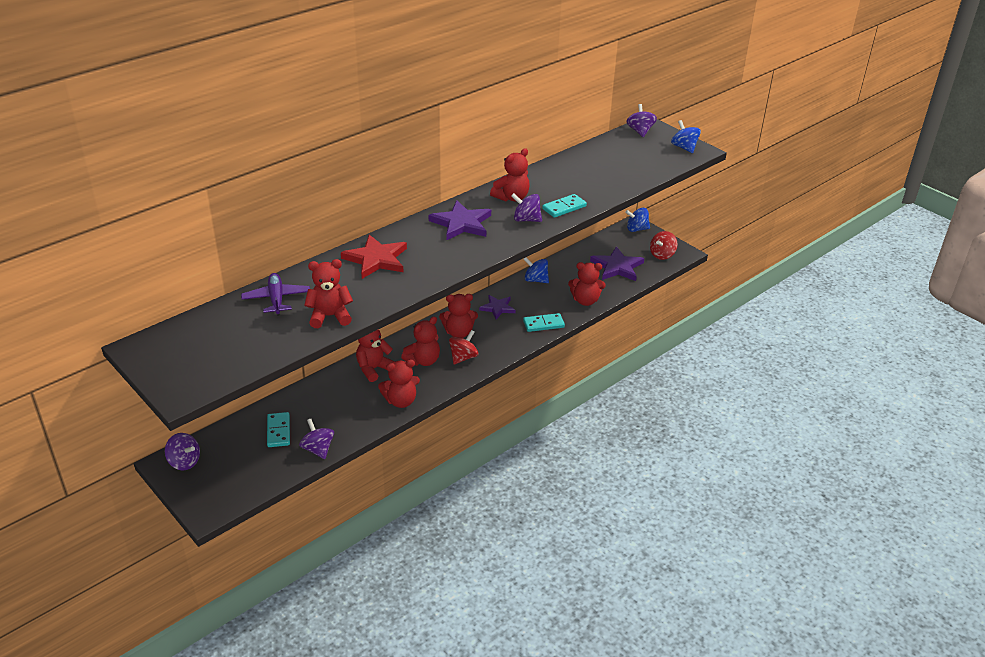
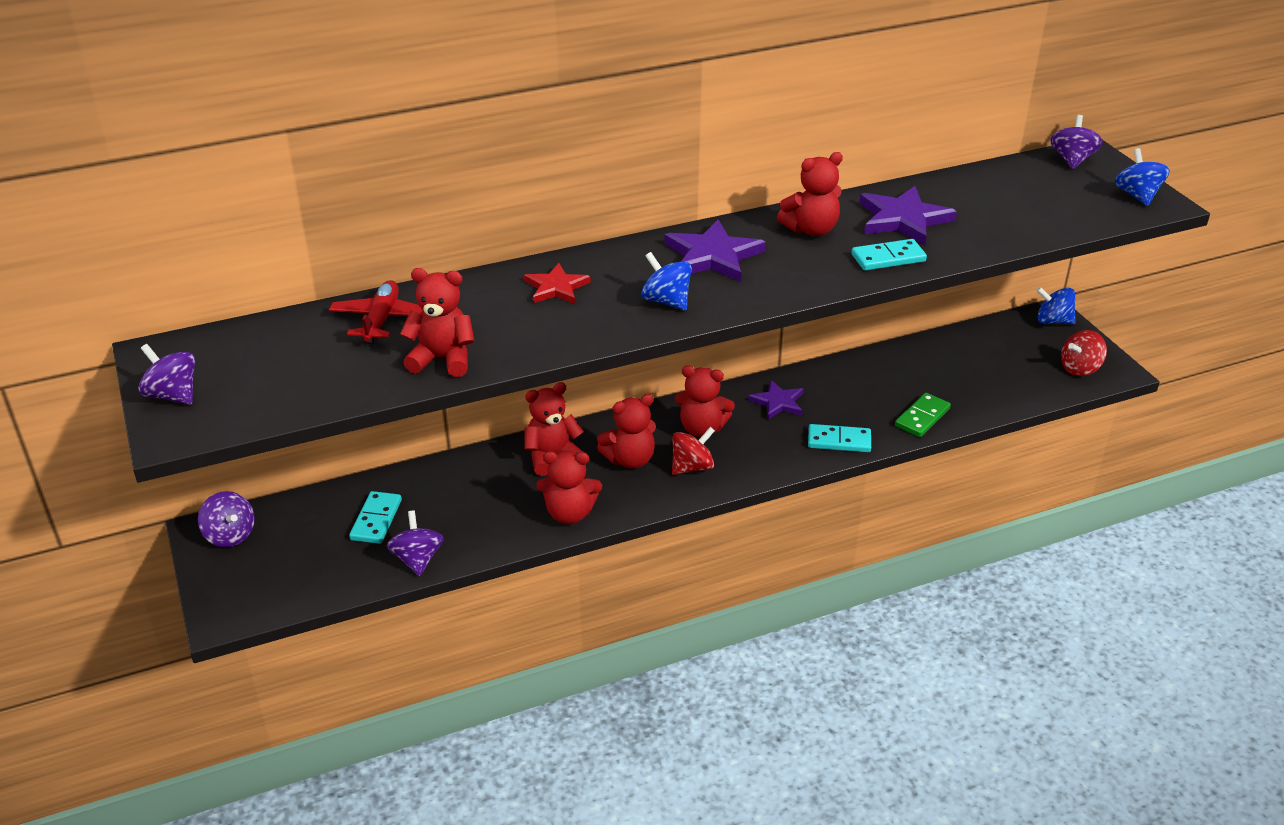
camera: 20 degrees right, 0 degrees up
purple plane [241,273,310,316] -> red plane [329,280,423,344]
red star [341,235,407,279] -> red star [524,263,591,304], size x0.63
purple spinning top [511,193,542,222] -> purple spinning top moved to [138,344,195,405]
blue spinning top [523,257,549,283] -> blue spinning top moved to [641,252,692,310]
red teddy bear [568,262,606,306] -> green domino [895,393,951,437]
purple star [590,246,644,281] -> purple star moved to [859,186,957,245]

